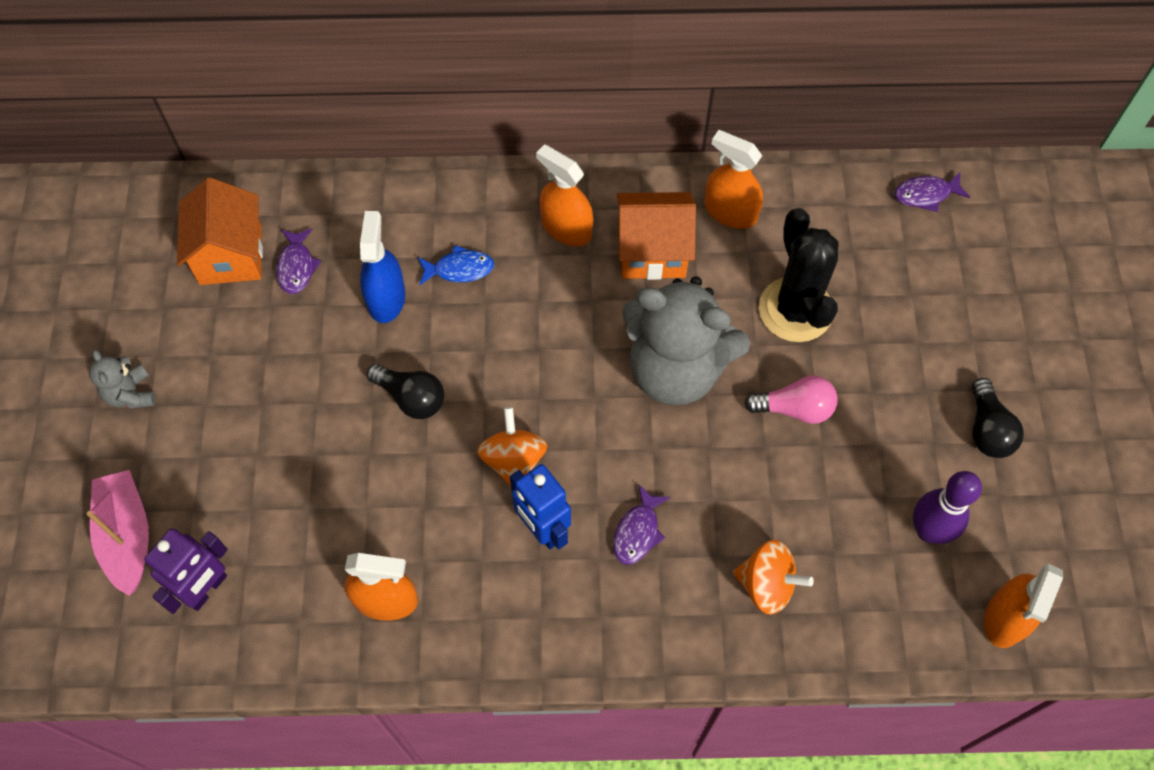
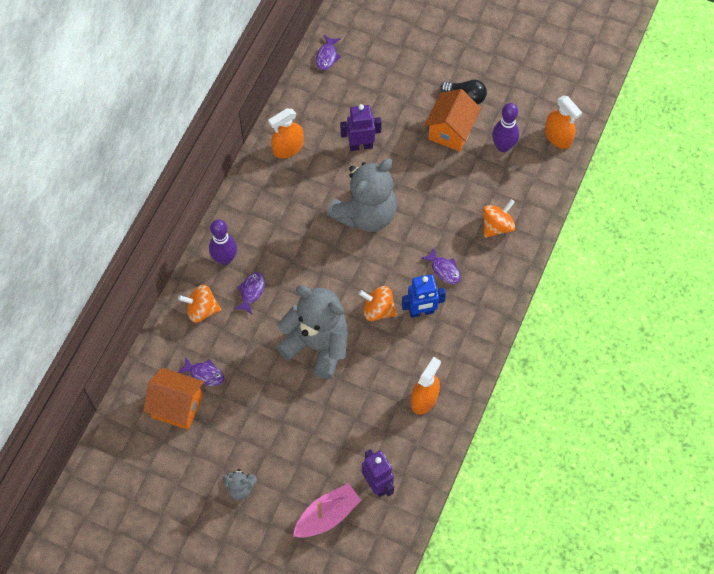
camera: 65 degrees left, 0 degrees up
pink boat [87,470,149,596] -> pink boat turned 135 degrees clockwise [293,483,361,538]
blue spray bottle [360,211,405,323] -> none
black light bulb [367,364,444,419] -> grey teddy bear [276,285,348,379]
blue fish [418,245,494,286] -> purple fish [235,272,265,315]
orange spray bottle [536,144,593,246] -> none
orange house [617,192,696,280] -> orange house moved to [424,89,481,151]
pink light bulb [744,376,838,424] -> none
black cactus [759,208,839,342] -> purple robot [340,104,382,151]
none -> orange spinning top [178,285,221,323]
none -> purple bowling pin [209,219,237,265]

